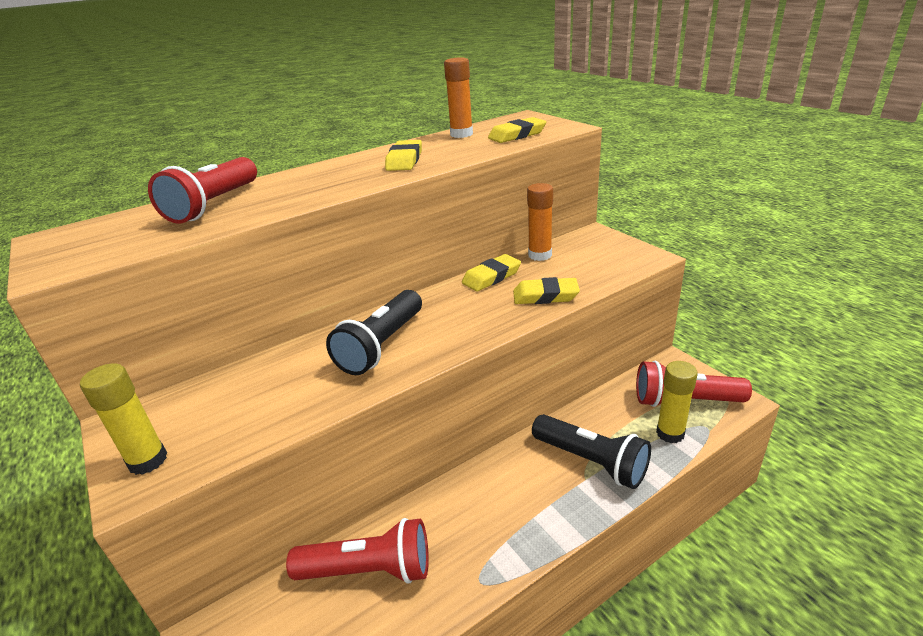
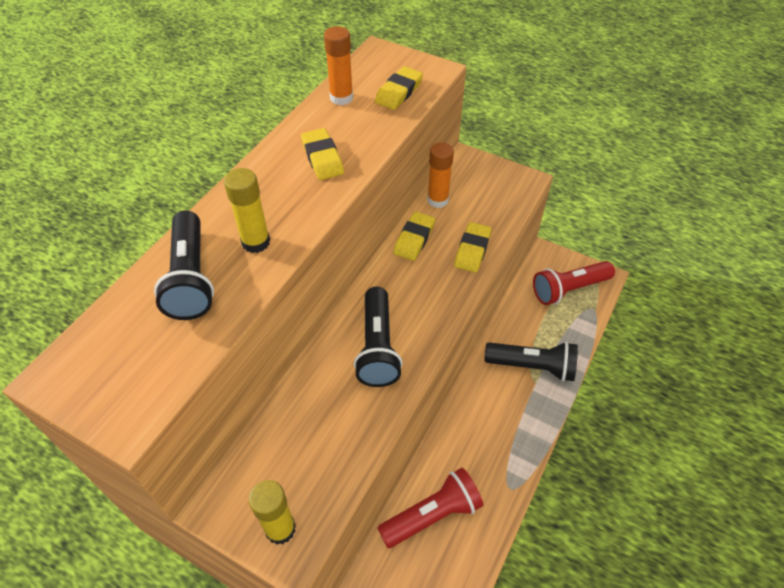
camera: 30 degrees left, 20 degrees up
red flashlight [148,157,257,224] -> black flashlight [154,210,214,320]
yellow eraser [513,277,580,304] -> yellow eraser turned 45 degrees counterclockwise [454,222,491,273]
yellow glue stick [656,361,698,443] -> yellow glue stick moved to [224,168,270,253]

